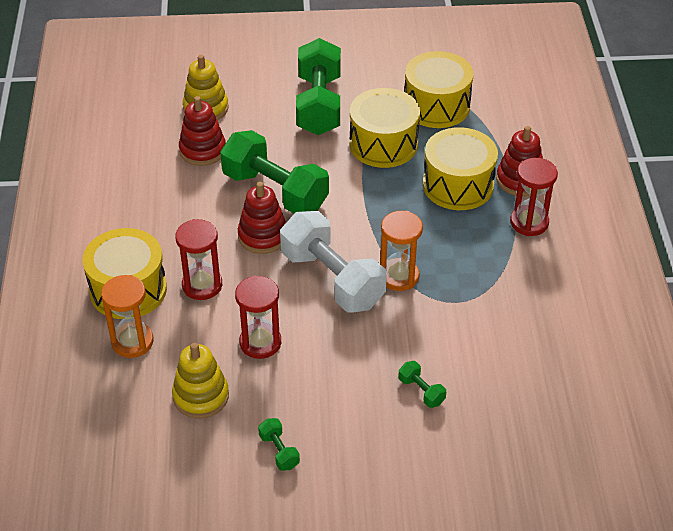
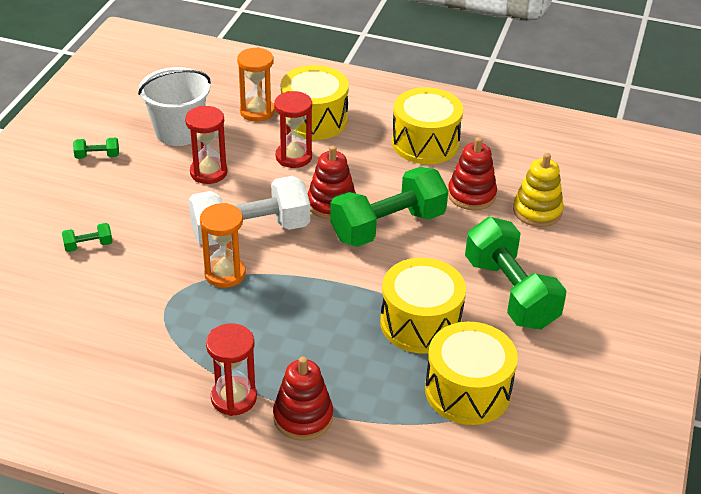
camera: 110 degrees right, 5 degrees down
yellow stacking toy [172,343,229,419] -> white bucket [138,67,211,146]
green dumbbell [296,38,341,135] -> green dumbbell turned 45 degrees clockwise [465,217,566,330]
yellow drum [423,127,498,210] -> yellow drum moved to [392,87,463,164]

